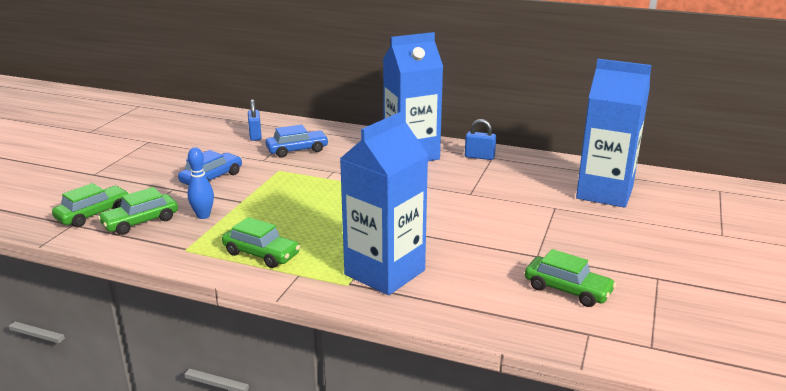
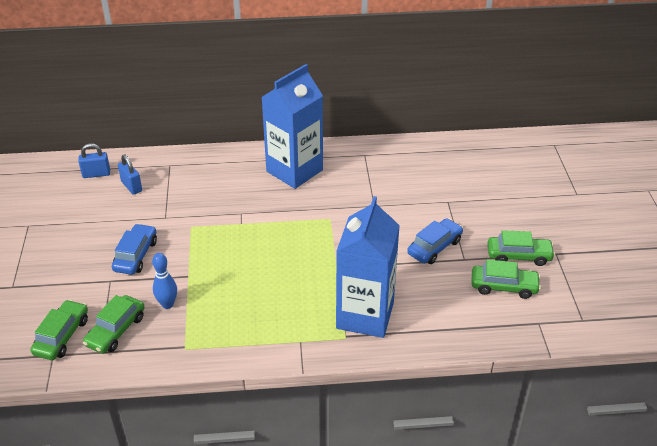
camera: 25 degrees left, 15 degrees up
green car [222,217,300,268] -> green car moved to [487,230,555,266]
blue car [265,125,329,158] -> blue car moved to [407,218,463,264]
blue padlock [465,119,496,160] -> blue padlock moved to [78,143,110,178]
blue carton [576,59,652,208] -> none

